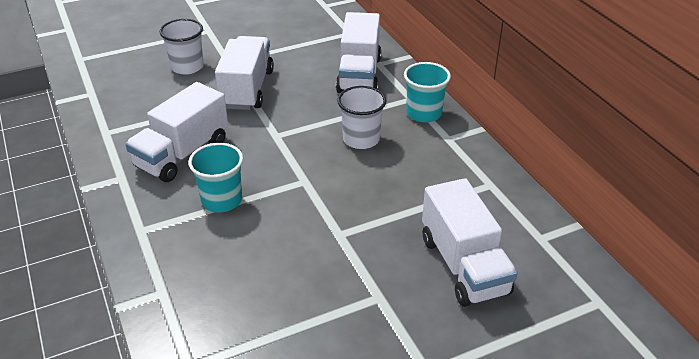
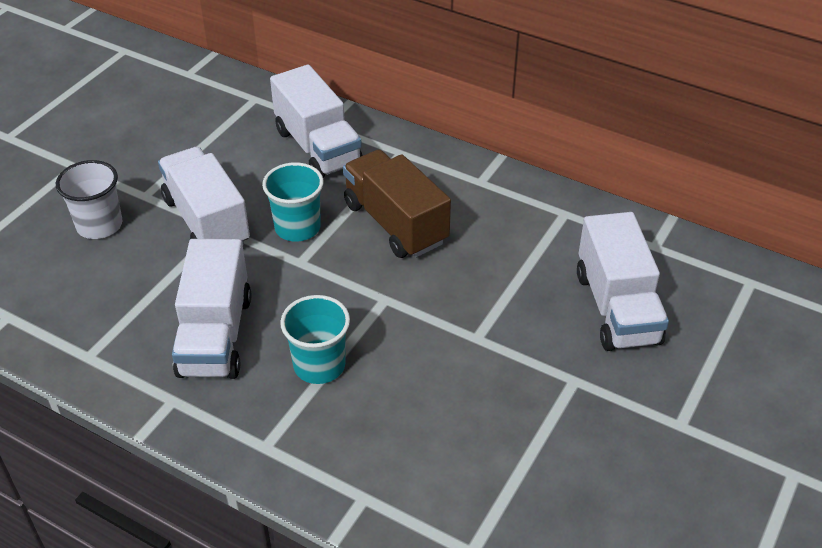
camera: 35 degrees left, 5 degrees up
white cup [337,86,386,149] -> brown truck [343,150,451,258]
turquoise cup [404,62,451,123] -> turquoise cup moved to [262,162,324,242]
white truck [422,178,518,307] -> white truck turned 45 degrees clockwise [577,212,669,351]

